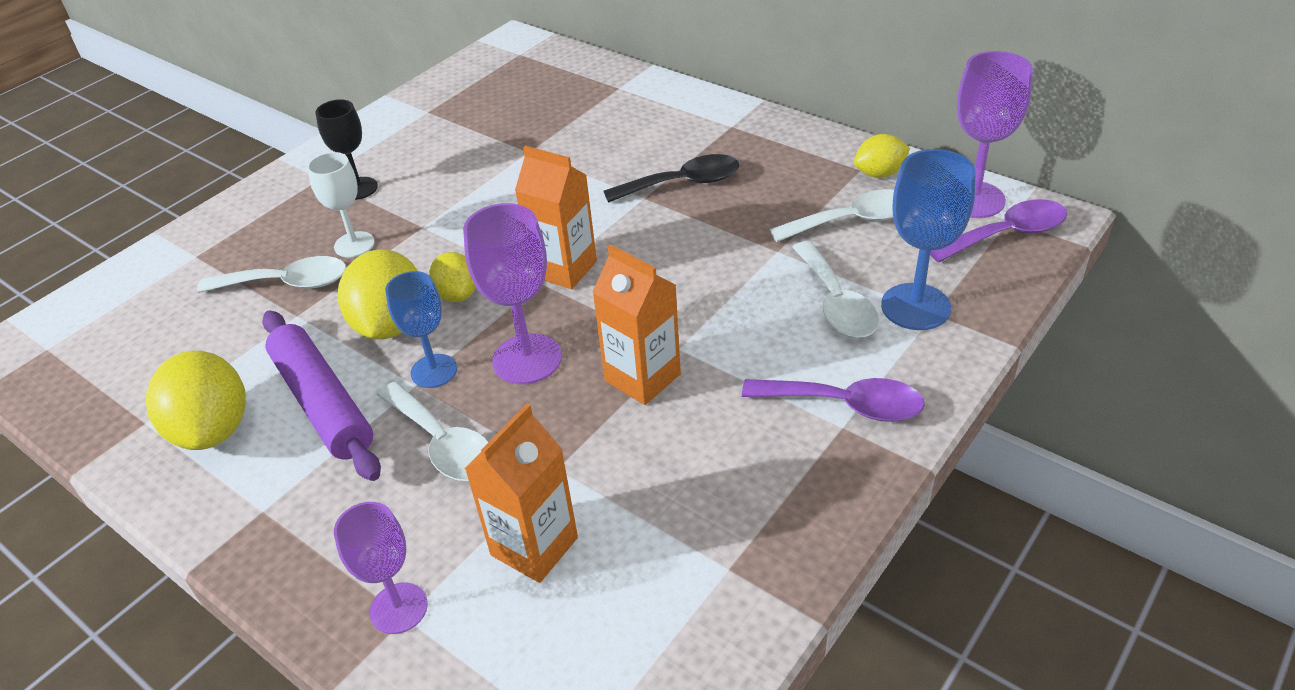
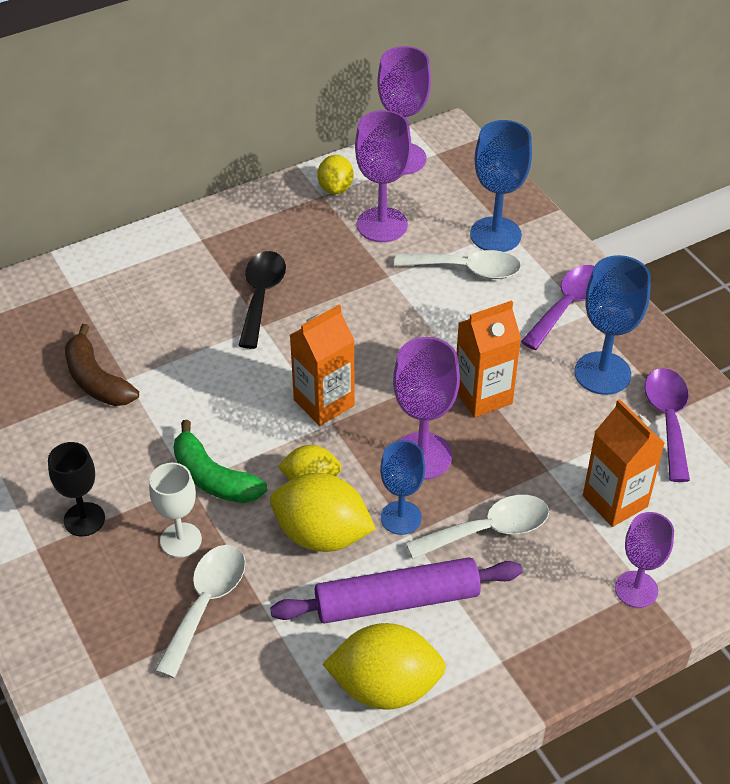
camera: 70 degrees left, 5 degrees up
white spoon [770,189,894,242] -> purple goblet [355,110,412,242]
purple spoon [930,199,1067,263] -> purple spoon moved to [645,368,690,482]
none -> brown banana [65,324,139,406]
none -> green banana [173,420,267,503]
none -> blue goblet [574,255,651,395]

